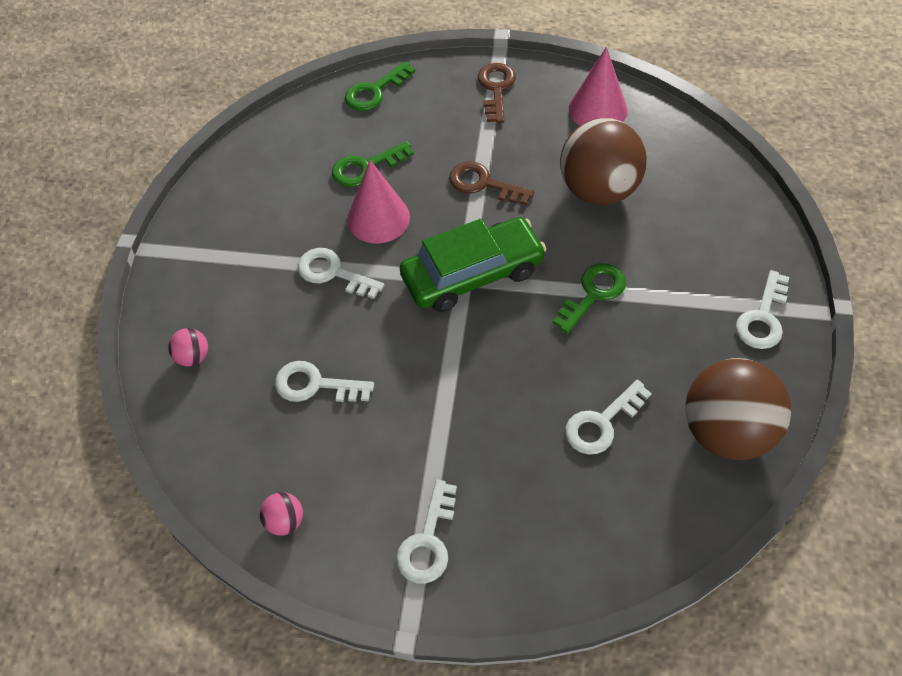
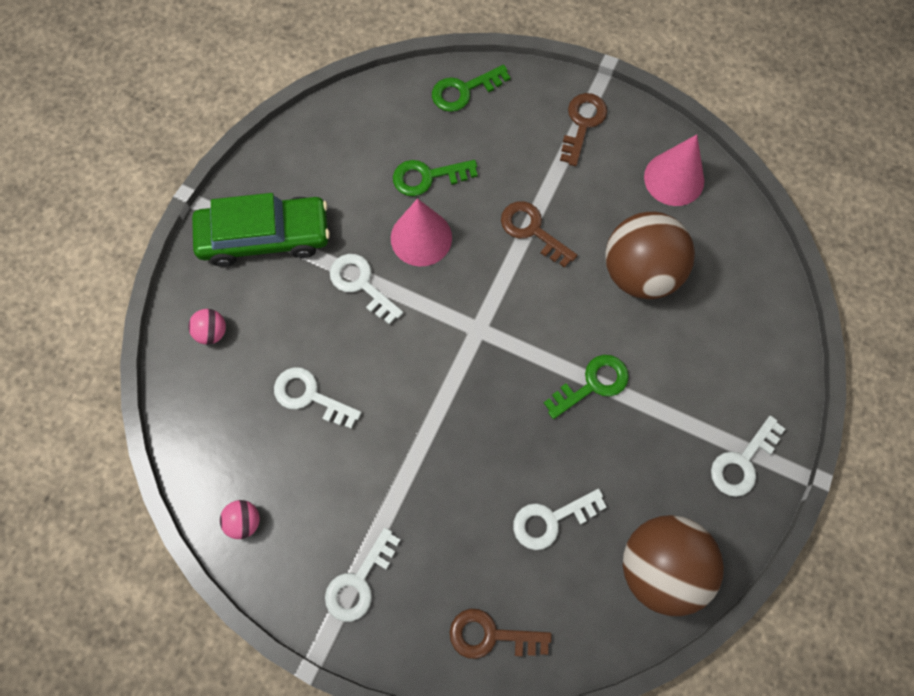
camera: 15 degrees right, 15 degrees up
green car [399,217,547,312] -> green car moved to [192,193,330,267]
none -> brown key [450,609,551,659]

